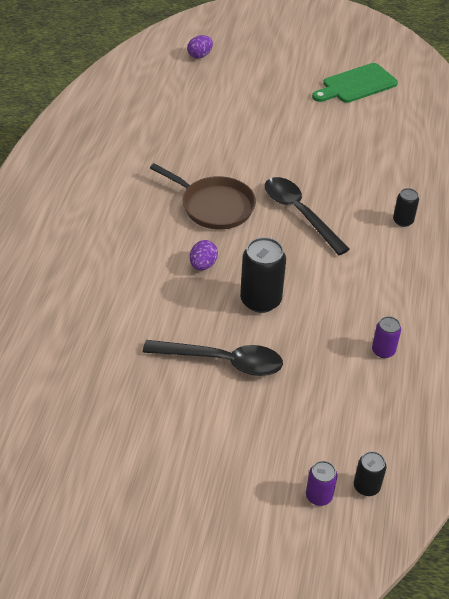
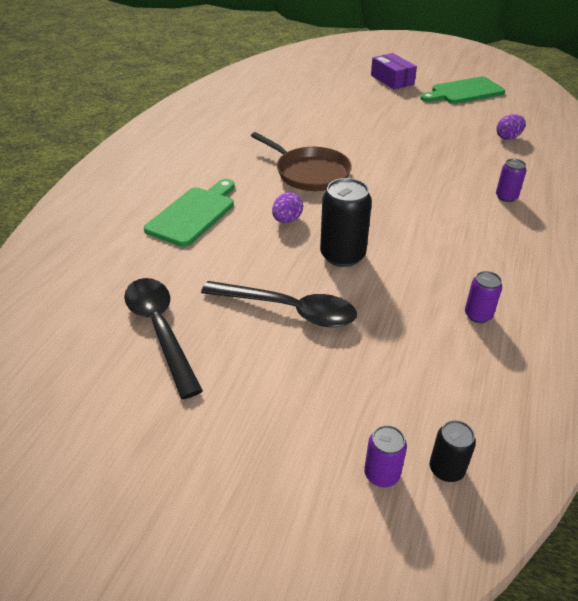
camera: 10 degrees right, 5 degrees down
purple egg [187,35,213,59] -> purple egg moved to [496,114,526,140]
black spoon [265,177,350,255] -> black spoon moved to [124,278,203,399]
black can [393,188,419,227] -> purple can [496,159,527,202]
none -> green cutting board [144,179,235,247]
none -> purple box [371,53,417,90]

